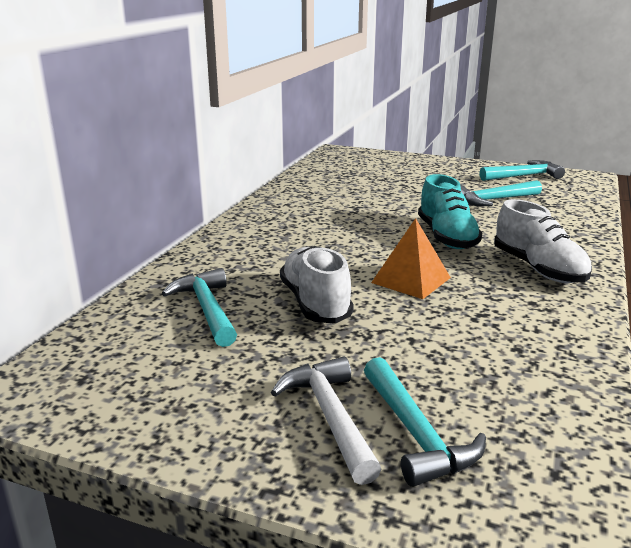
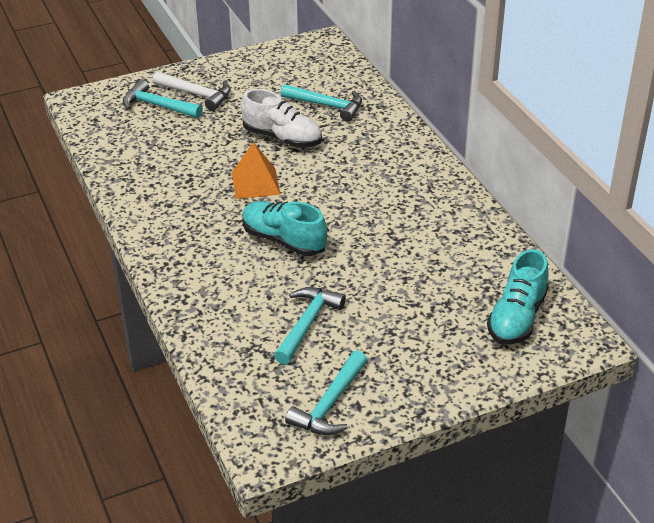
camera: 135 degrees right, 15 degrees up
white shoe [494,199,592,283] -> none
none -> turquoise shoe [487,249,549,345]

